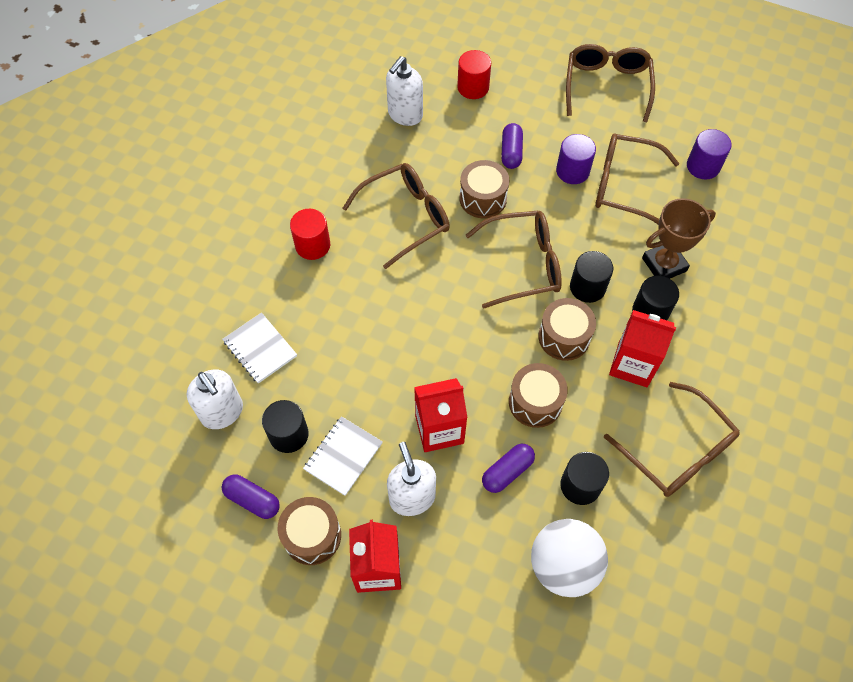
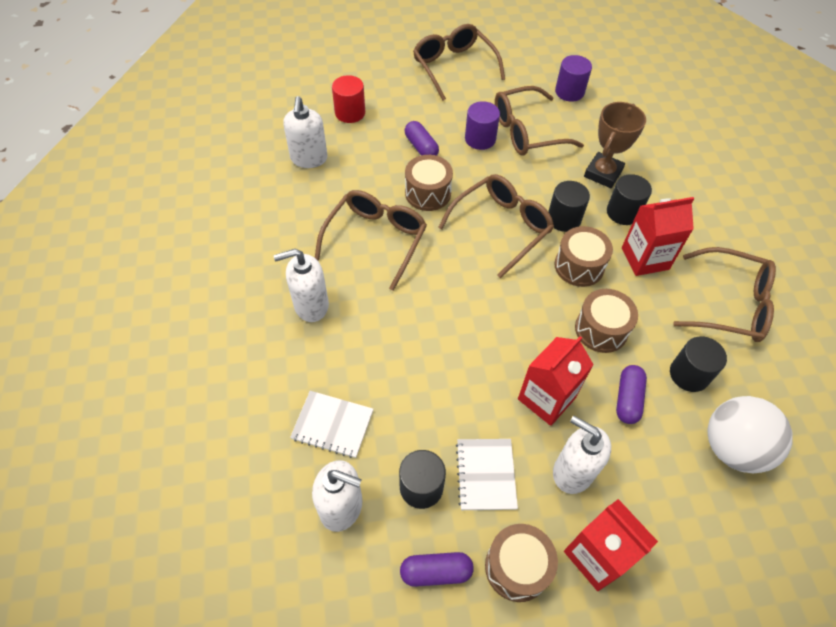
camera: 35 degrees left, 5 degrees down
red cylinder [290,209,330,260] -> white soap dispenser [273,249,329,322]

